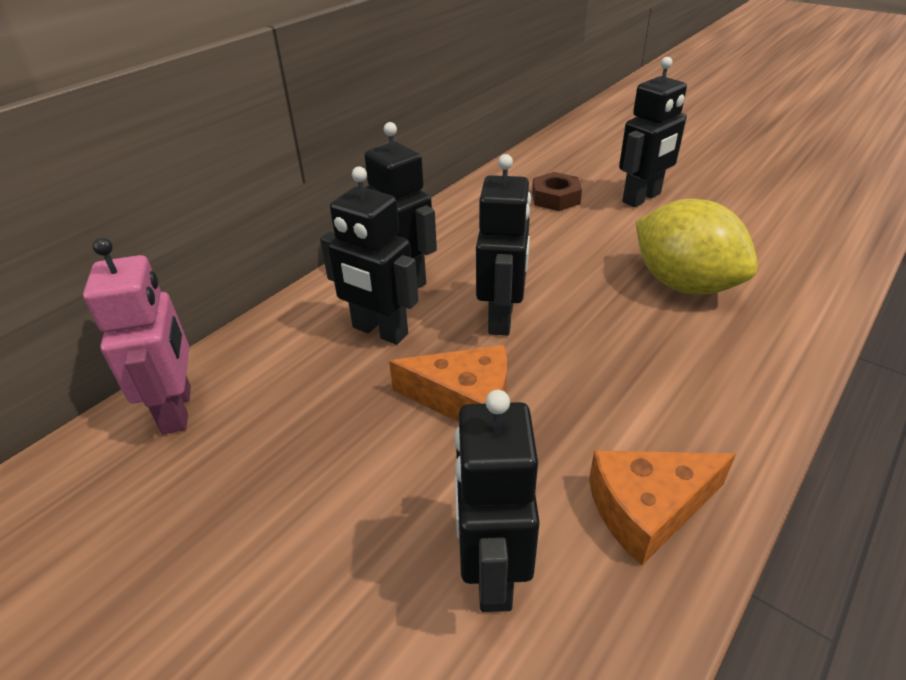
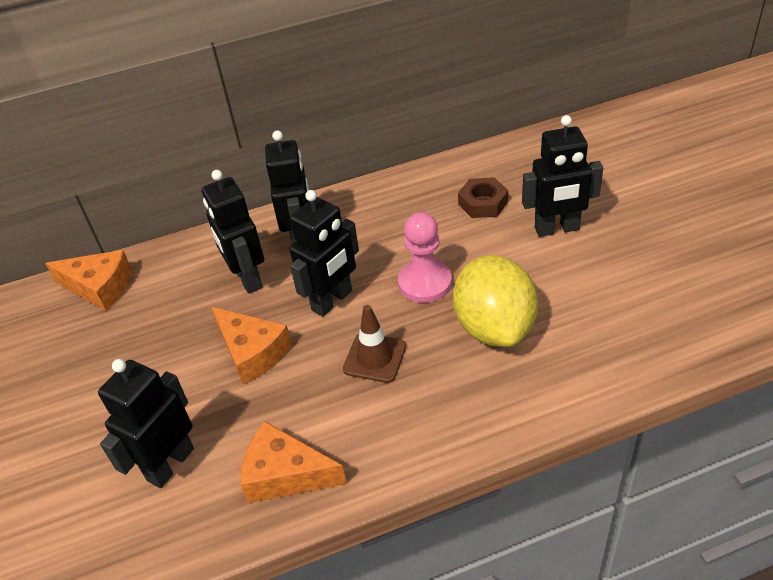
camera: 35 degrees right, 5 degrees up
pink robot [83,237,191,434] -> orange cheese [45,250,132,311]
none -> brown traffic cone [343,305,406,383]
none -> pink pawn [398,212,452,303]

